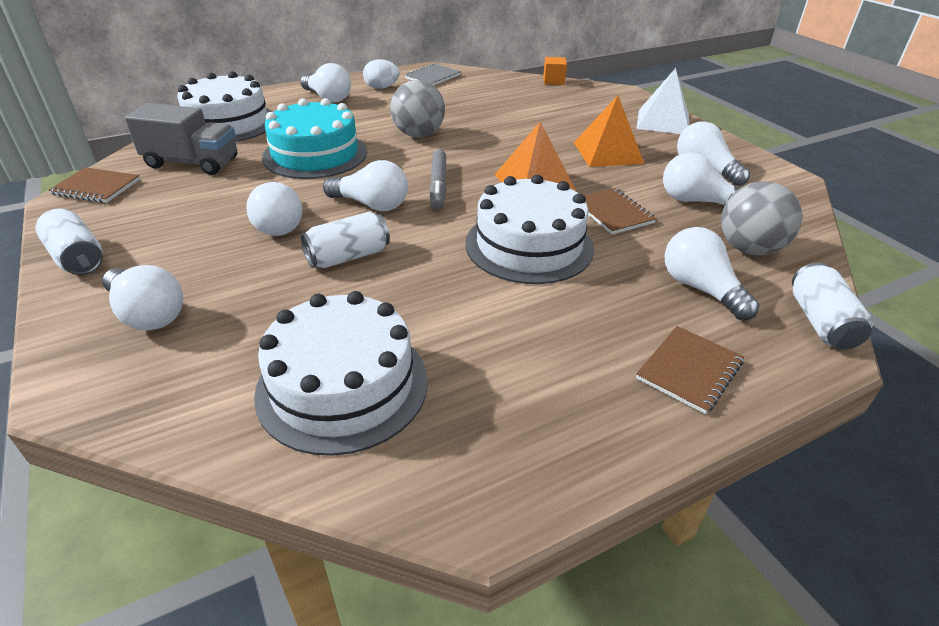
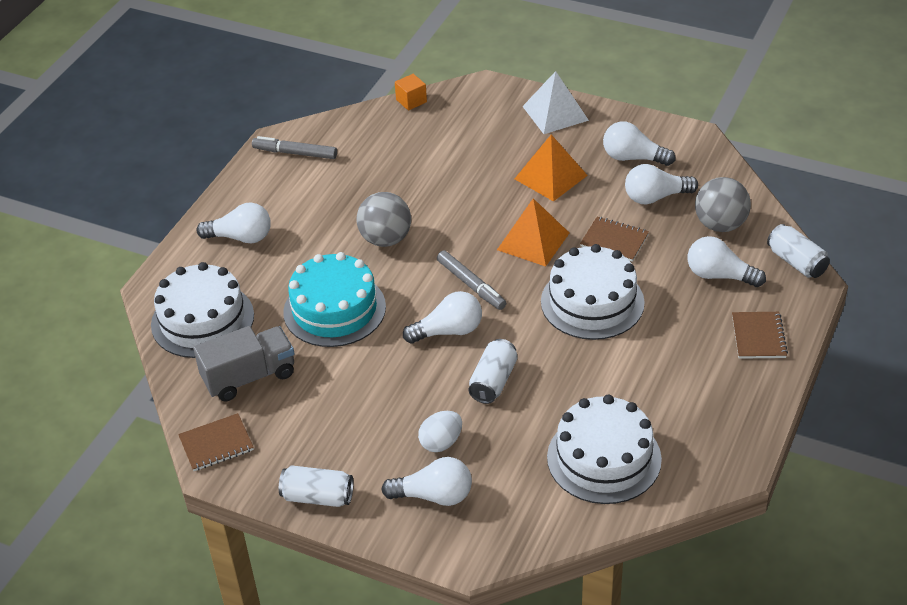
camera: 35 degrees left, 5 degrees up
white light bulb [246,182,302,236] -> none
white egg [363,59,400,89] -> white egg moved to [418,411,462,452]
grey notebook [405,64,461,86] -> grey marker [252,136,337,159]

